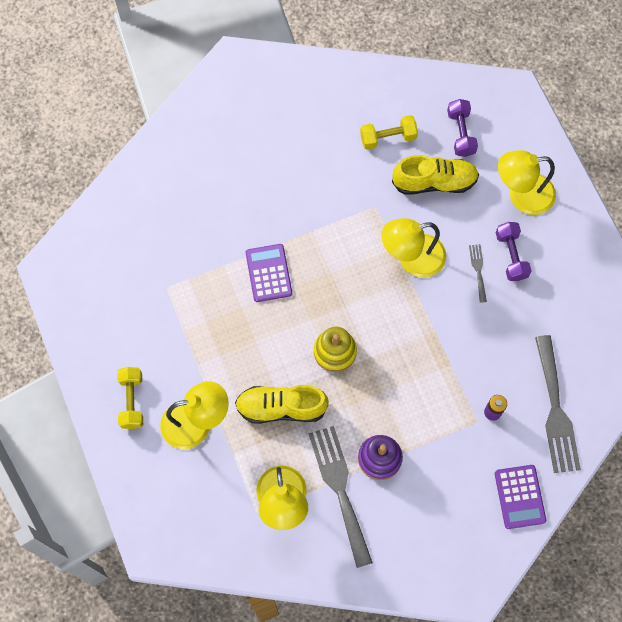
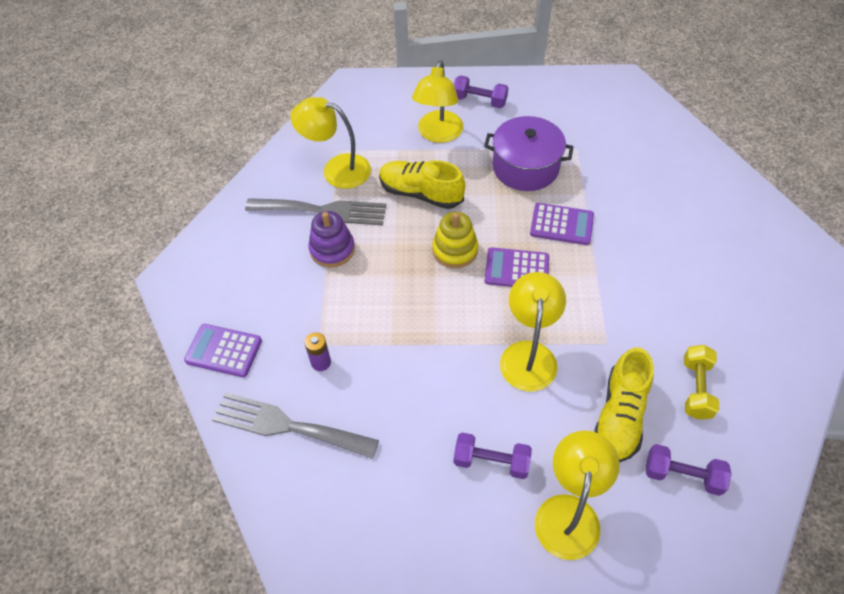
camera: 115 degrees right, 15 degrees down
yellow dumbbell [117,367,143,429] -> purple dumbbell [454,75,508,108]
yellow shoe [235,385,329,424] -> yellow shoe turned 90 degrees counterclockwise [379,160,465,209]
grey fork [469,244,487,303] -> none
none -> purple pot [484,116,573,191]
none -> purple calculator [485,247,549,287]

